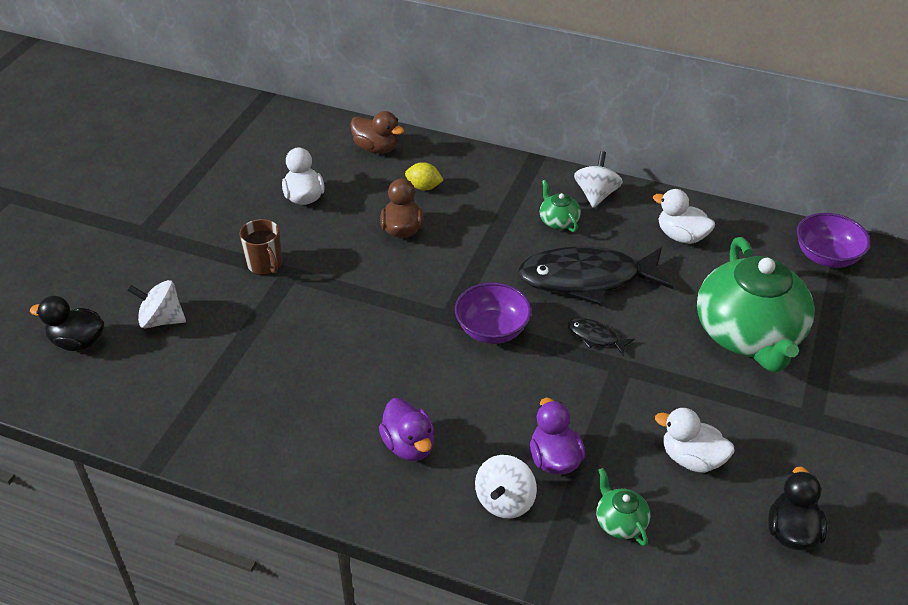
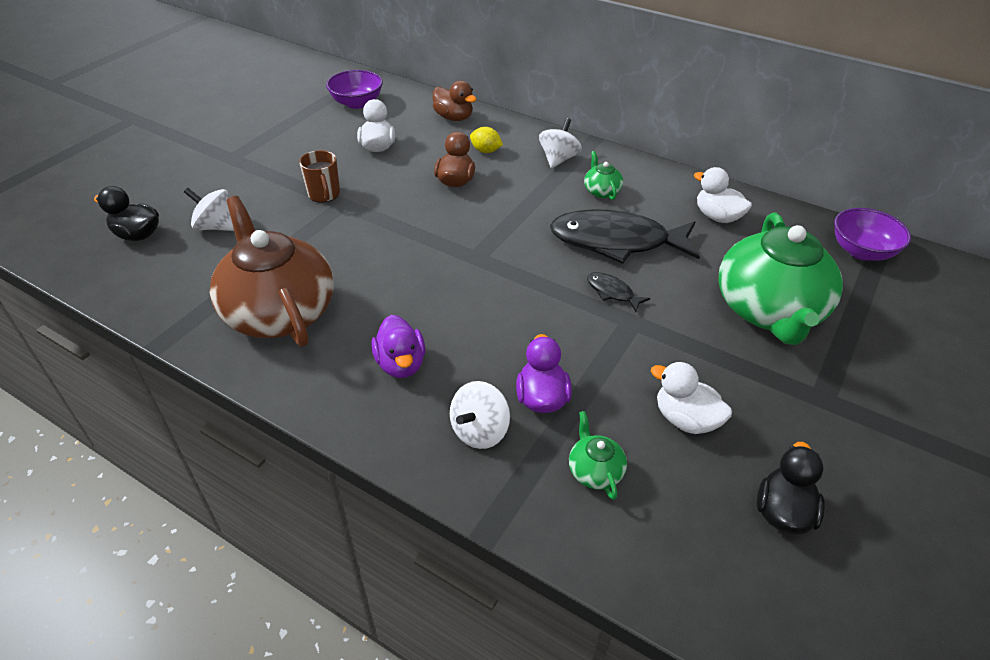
camera: 10 degrees right, 0 degrees up
purple bowl [455,282,532,344] -> purple bowl moved to [326,70,383,109]
white spinning top [574,151,623,208] -> white spinning top moved to [539,118,582,168]
none -> brown teapot [210,196,334,347]

